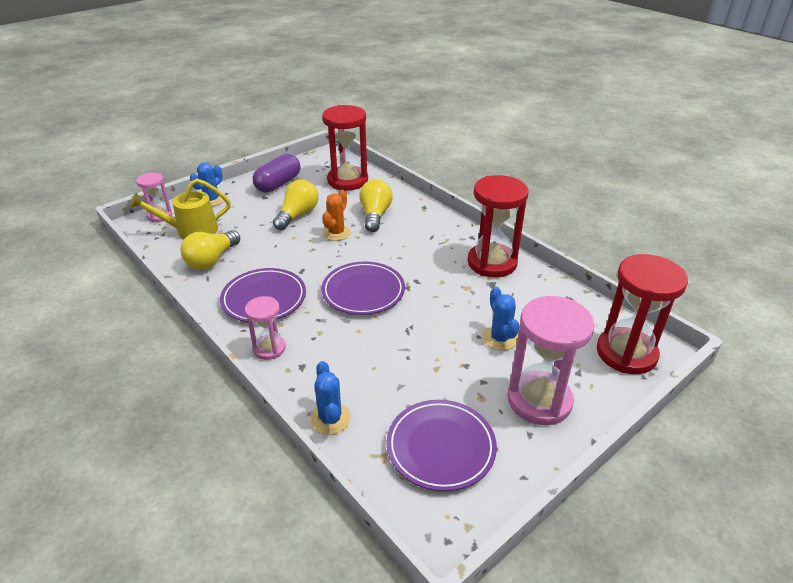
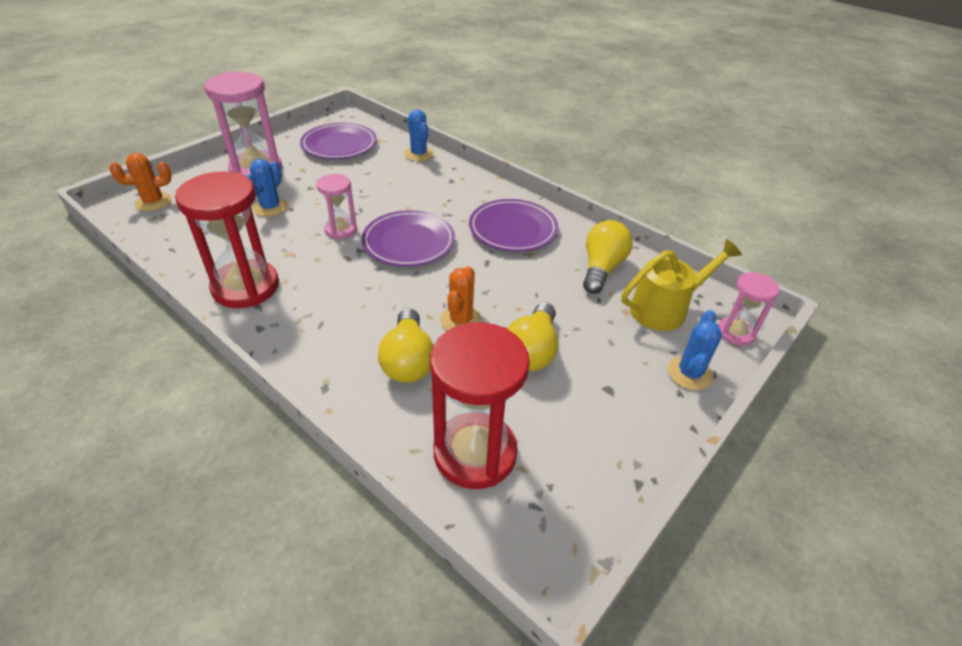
camera: 170 degrees right, 5 degrees up
pink hourglass [245,296,286,360] -> pink hourglass moved to [316,174,357,239]
purple capsule [253,154,300,193] -> none
blue cactus [483,287,520,351] -> blue cactus turned 45 degrees clockwise [245,159,288,217]
red hourglass [597,254,688,374] -> orange cactus [109,153,172,211]

